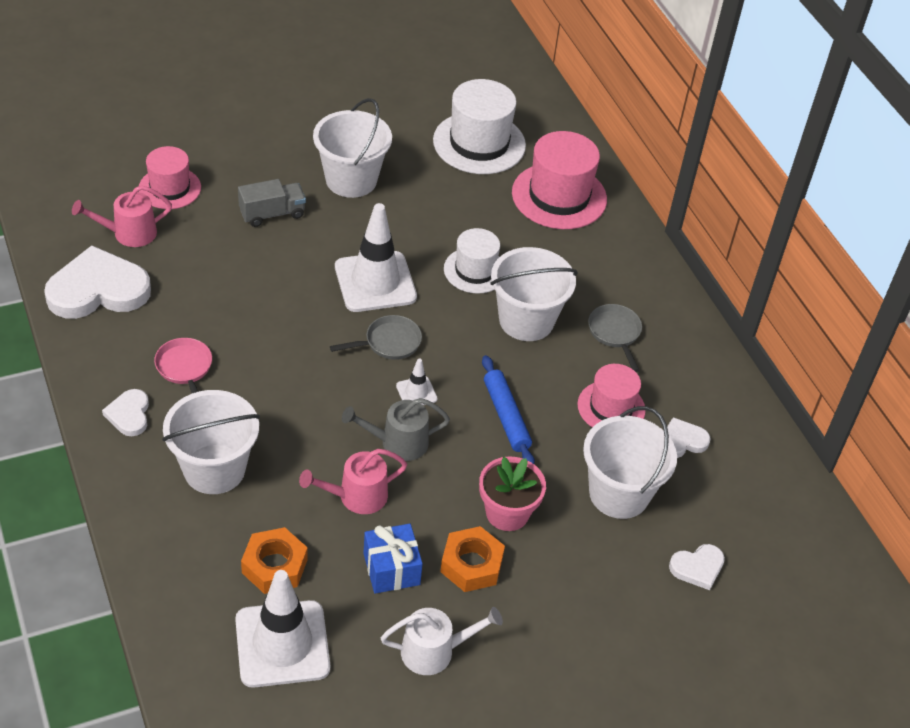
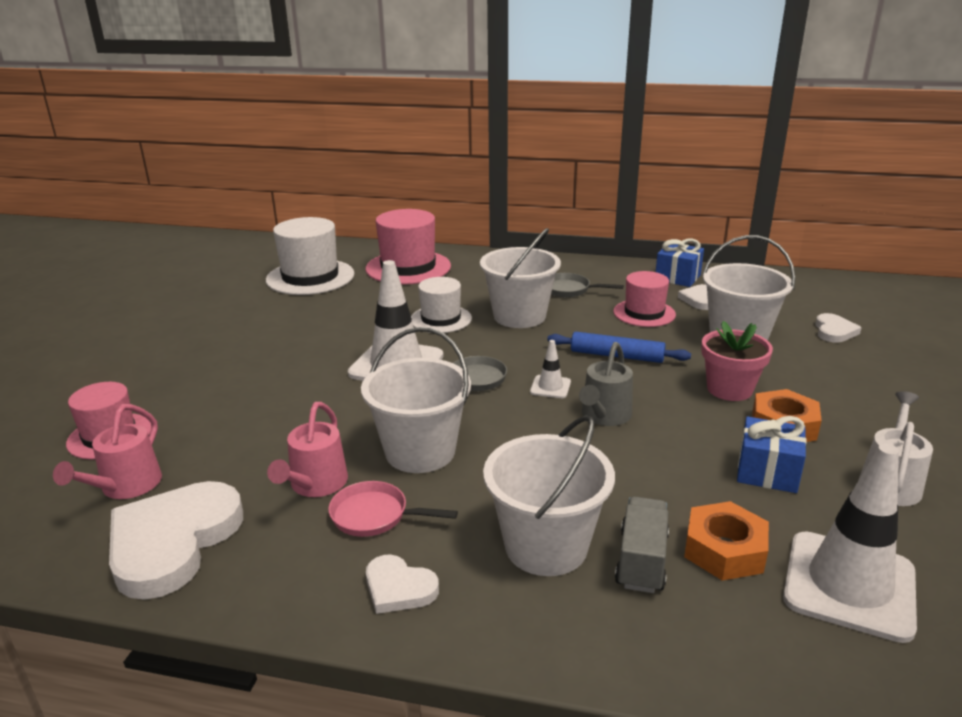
camera: 50 degrees left, 20 degrees down
grey truck [238,179,306,227] -> grey truck moved to [615,496,669,593]
pink watering can [299,449,407,514] -> pink watering can moved to [267,402,348,497]
white bucket [313,98,392,198] -> white bucket moved to [361,327,471,473]
none -> blue gift [656,239,704,287]

